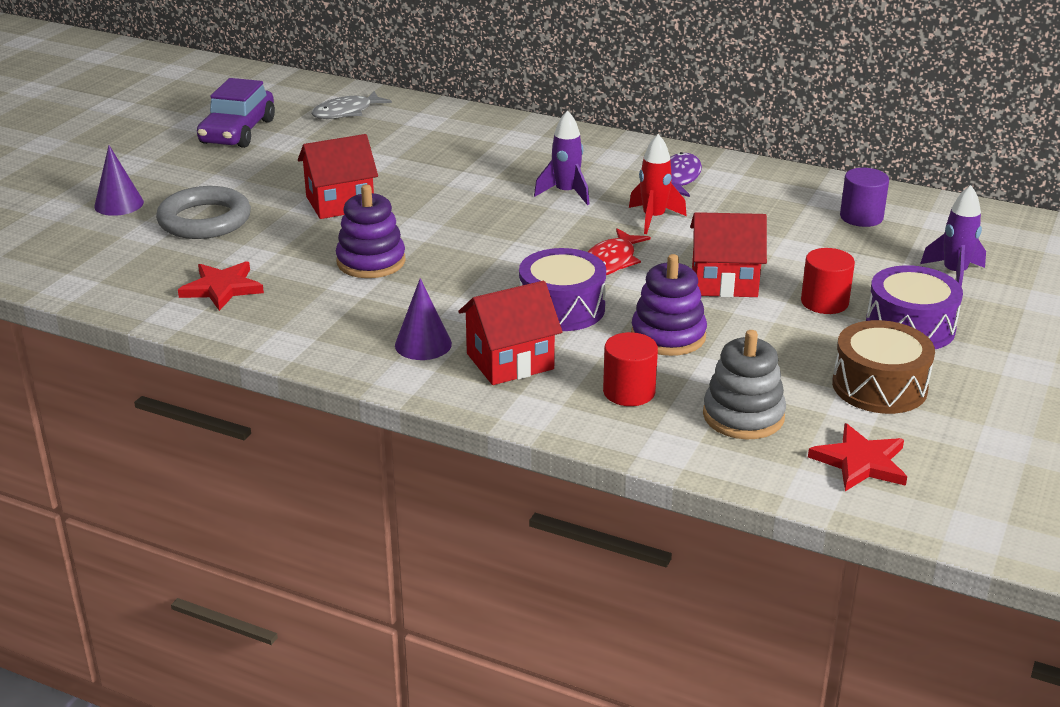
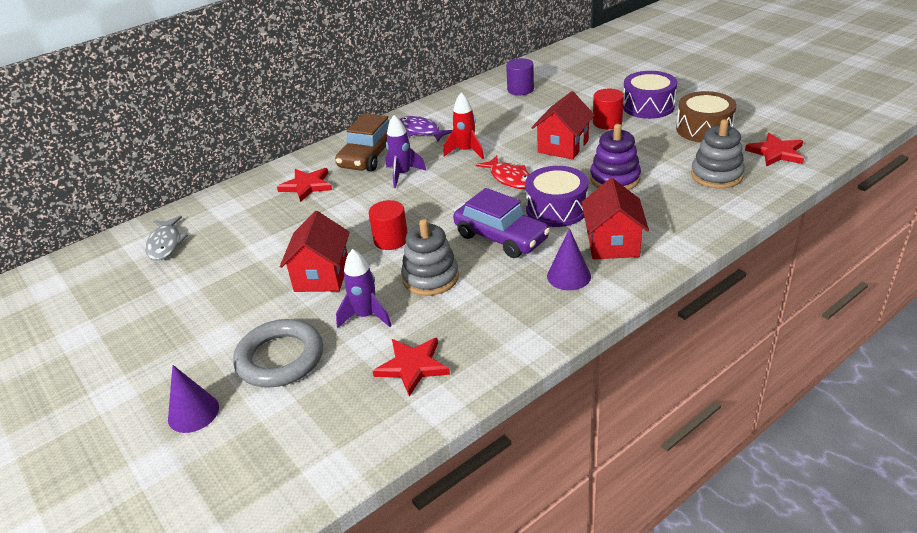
camera: 60 degrees left, 5 degrees up
purple car [197,78,275,148] -> purple car moved to [453,188,550,258]
purple stacking toy [336,185,406,278] -> grey stacking toy [401,219,459,296]
red cylinder [603,332,658,406] -> red cylinder moved to [369,200,408,250]
purple rocket [920,185,986,287] -> purple rocket moved to [336,249,392,328]
none -> red star [277,168,332,202]
none -> brown car [335,113,390,171]

